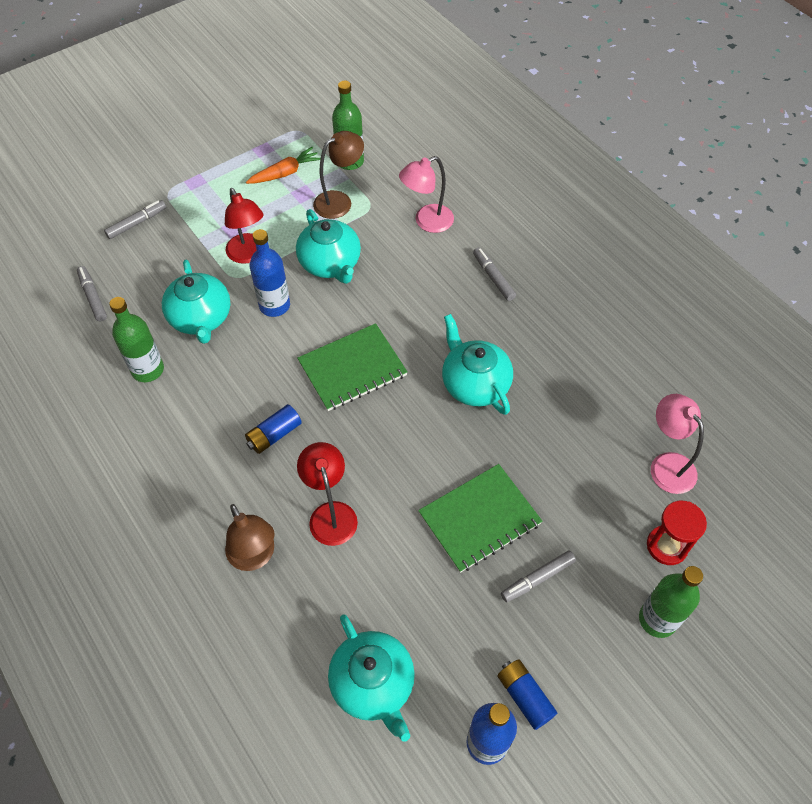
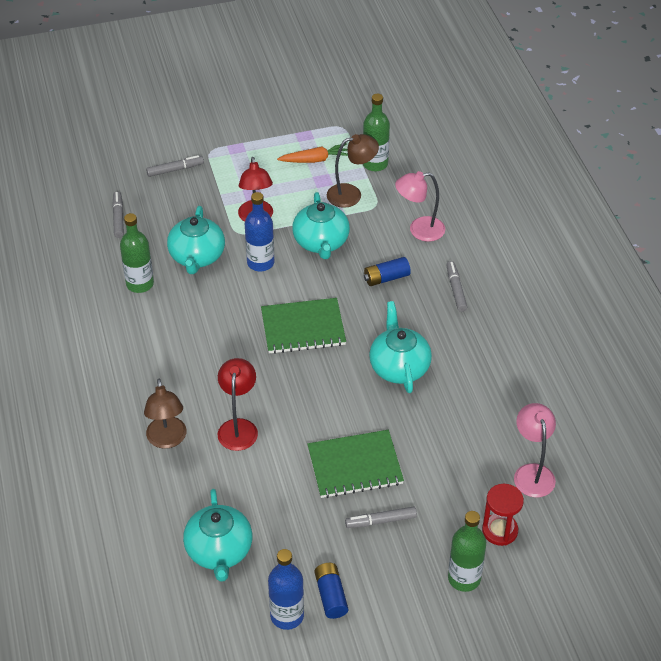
camera: 20 degrees right, 10 degrees down
blue battery [245,404,302,454] -> blue battery moved to [364,257,411,286]

